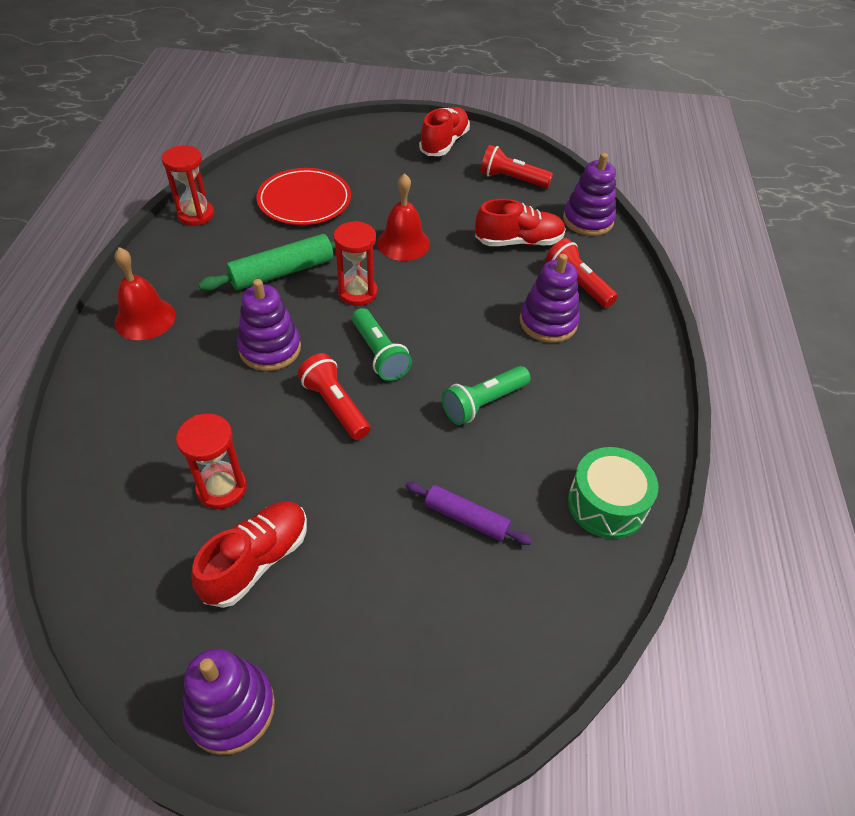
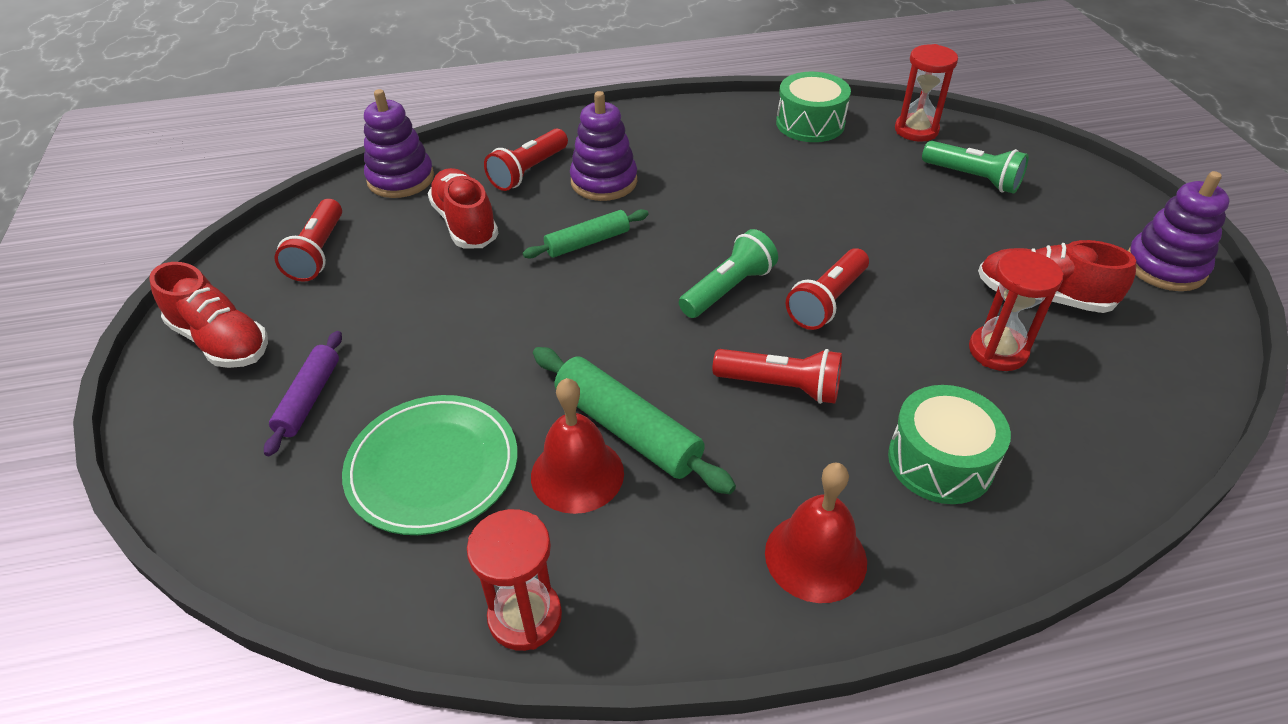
camera: 105 degrees left, 5 degrees down
purple stacking toy [237,279,301,371] -> red flashlight [712,349,842,404]
red plate [256,168,351,225] -> green plate [342,395,518,535]
red hourglass [334,221,377,306] -> red hourglass moved to [895,44,958,142]
red bell [377,173,430,261] -> red bell moved to [531,378,624,514]
purple rolling pin [405,482,532,545] -> purple rolling pin moved to [264,331,342,456]
red shoe [419,107,470,156] -> red shoe turned 150 degrees counterclockwise [150,262,268,368]
green flashlight [442,366,531,425] -> green flashlight moved to [922,141,1029,194]
none -> green rolling pin [523,209,649,259]
none -> green drum [888,385,1011,504]

